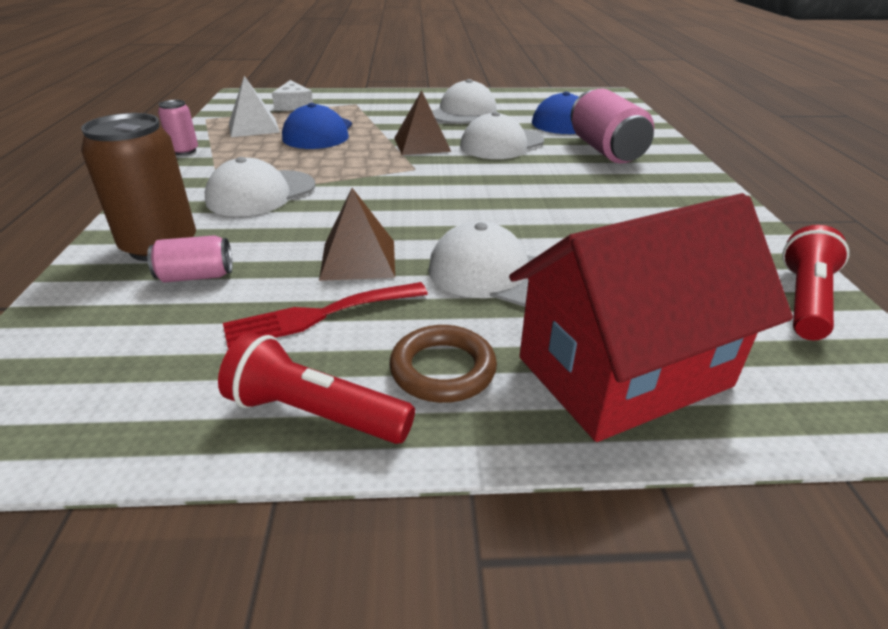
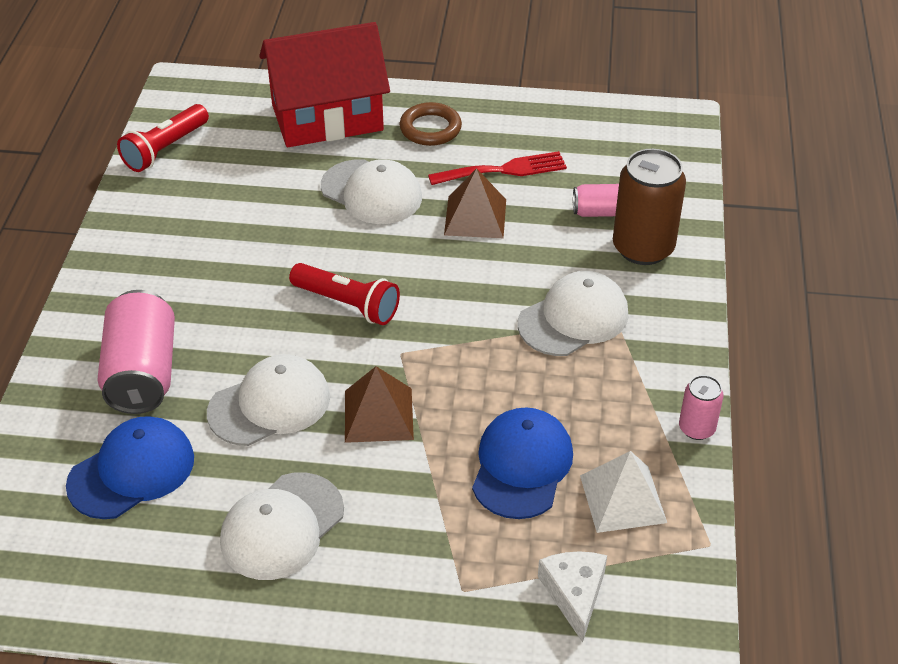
camera: 170 degrees left, 10 degrees up
red flashlight [218,332,415,444] -> red flashlight moved to [289,263,400,325]

